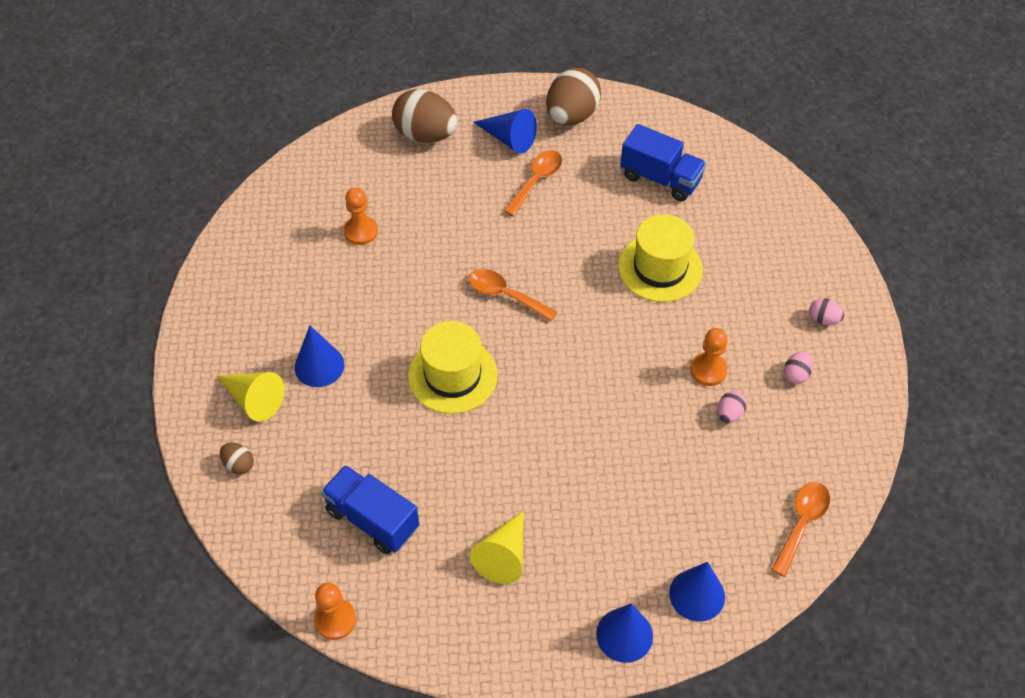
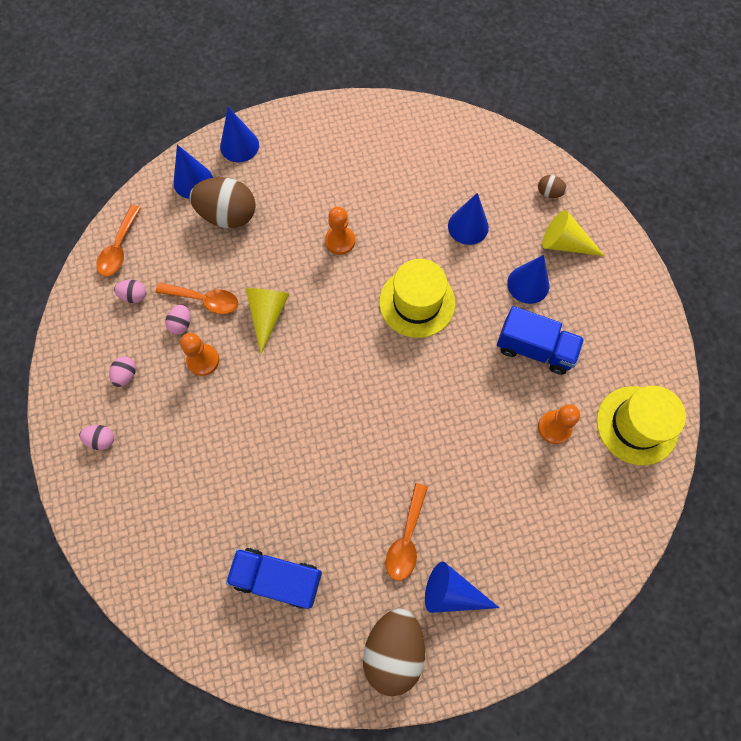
camera: 165 degrees right, 15 degrees up
orange pawn [314,583,356,640] -> orange pawn moved to [325,207,355,255]
blue truck [321,465,419,554] -> blue truck moved to [497,306,584,375]
brown egg [392,89,458,143] -> brown egg moved to [190,177,256,228]
orange spoon [468,269,557,321] -> orange spoon moved to [155,283,239,314]
yellow cone [470,510,524,584] -> yellow cone moved to [246,288,289,354]
yellow hat [618,214,703,302] -> yellow hat moved to [597,386,686,465]
none -> pink egg [114,280,146,303]
none -> blue cone [448,193,489,245]

